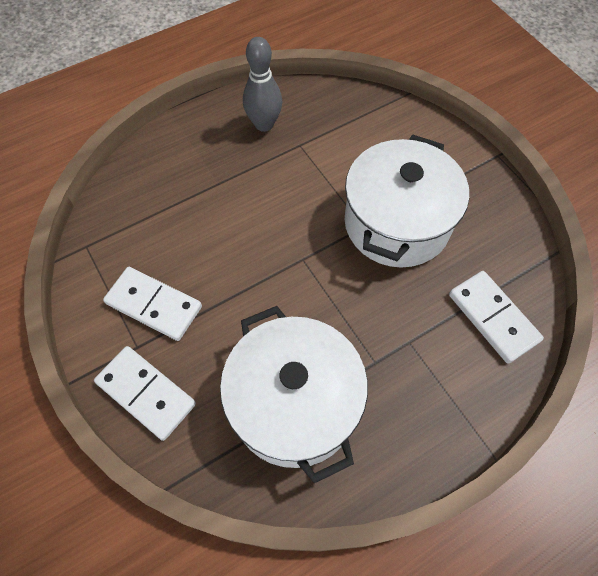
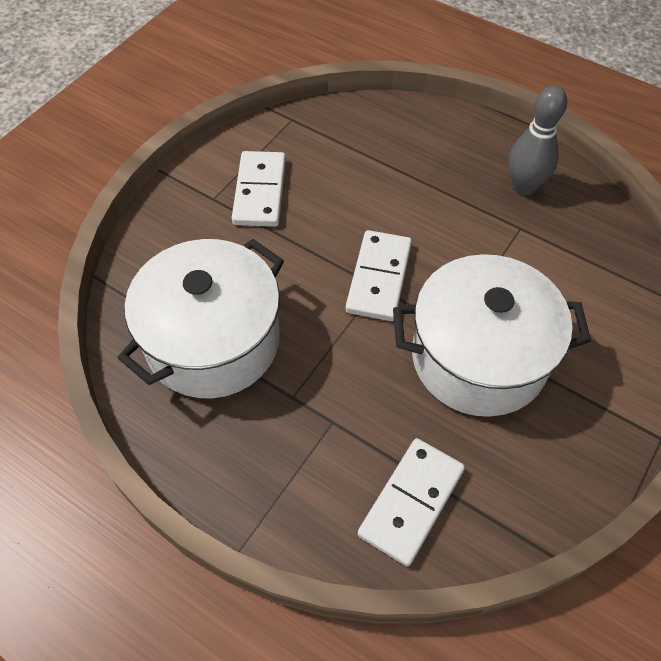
camera: 65 degrees right, 5 degrees down
white domino [94,346,196,441] -> white domino moved to [346,230,412,321]

